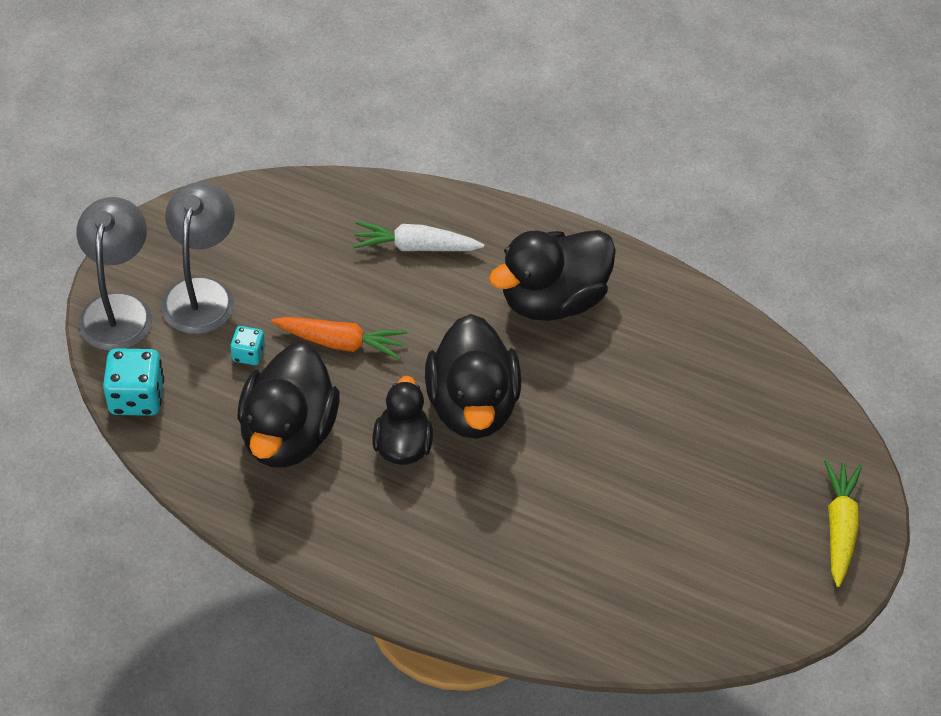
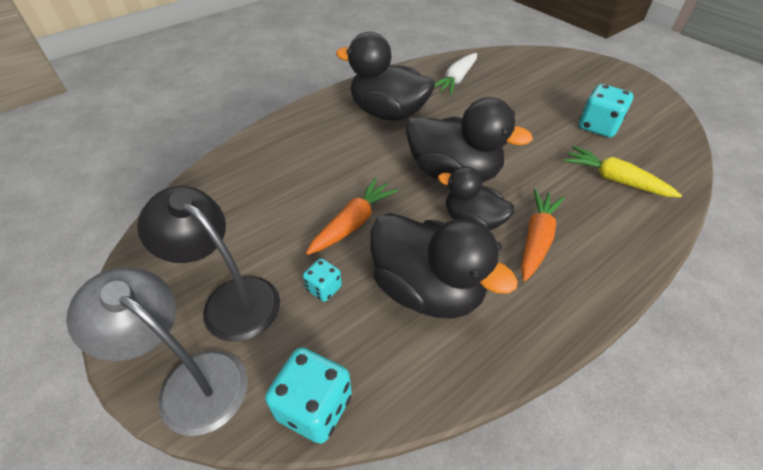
camera: 60 degrees left, 5 degrees down
grey lamp [161,182,235,334] -> black lamp [137,186,280,342]
white carrot [353,221,484,251] -> white carrot moved to [434,53,477,95]
black duck [489,230,616,321] -> black duck turned 120 degrees clockwise [336,32,435,121]
yellow carrot [824,460,862,587] -> yellow carrot moved to [563,146,682,198]
none -> orange carrot [521,189,565,281]
none -> turquoise dice [579,84,633,138]

